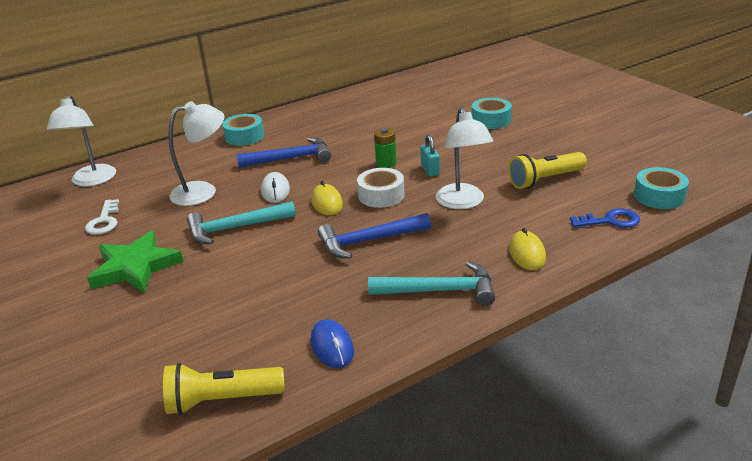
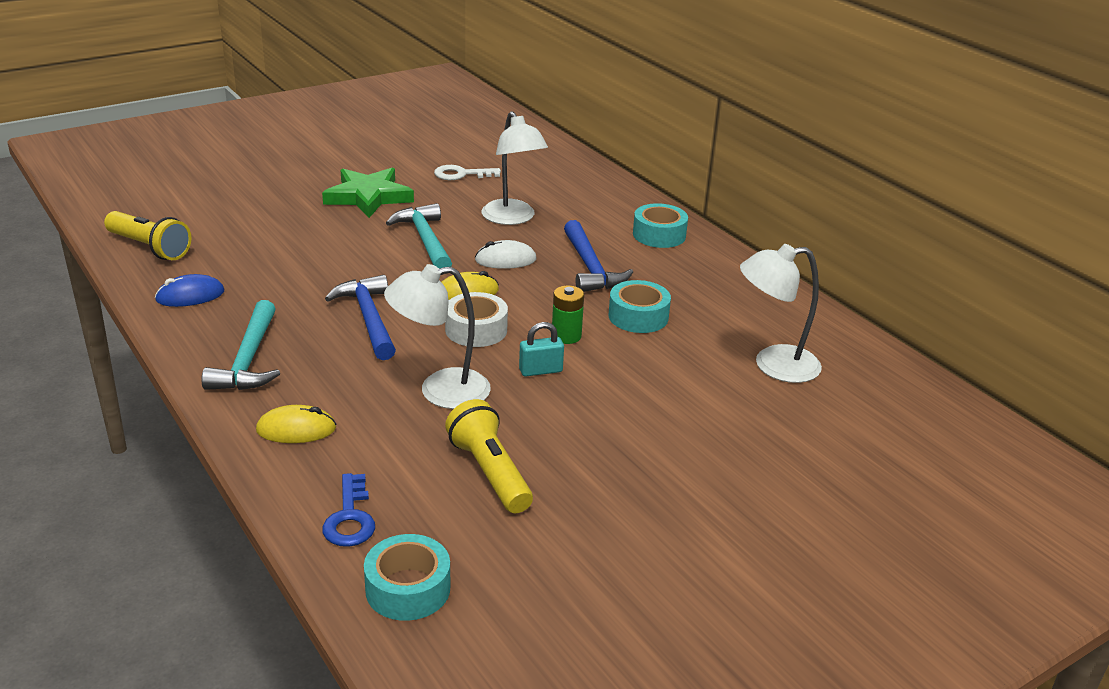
camera: 85 degrees right, 0 degrees up
white lamp [47,95,116,186] -> white lamp moved to [740,244,822,383]
yellow flashlight [163,363,285,415] -> yellow flashlight turned 135 degrees clockwise [104,211,192,260]
turquoise tape [472,98,512,129] -> turquoise tape moved to [608,280,671,333]

